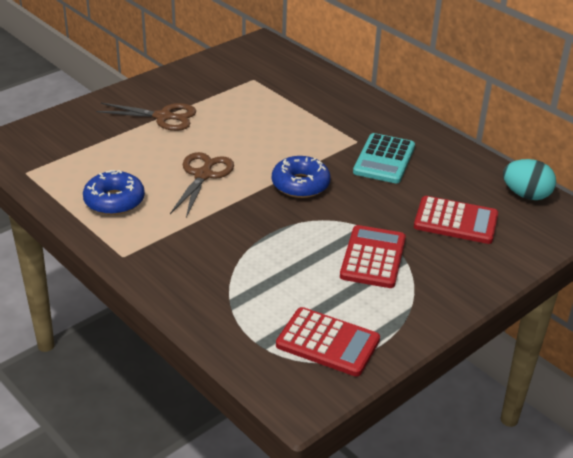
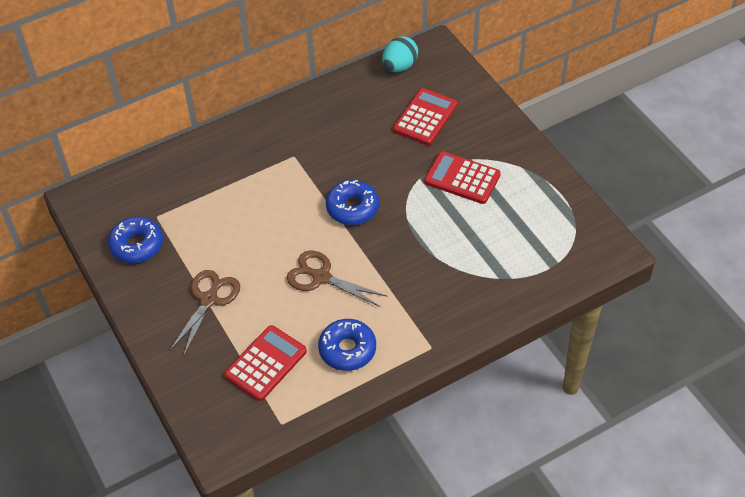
camera: 75 degrees left, 15 degrees up
red calculator [276,307,380,376] -> red calculator moved to [224,325,307,401]
turquoise calculator [353,133,415,184] -> none
none -> blue donut [108,217,163,263]

